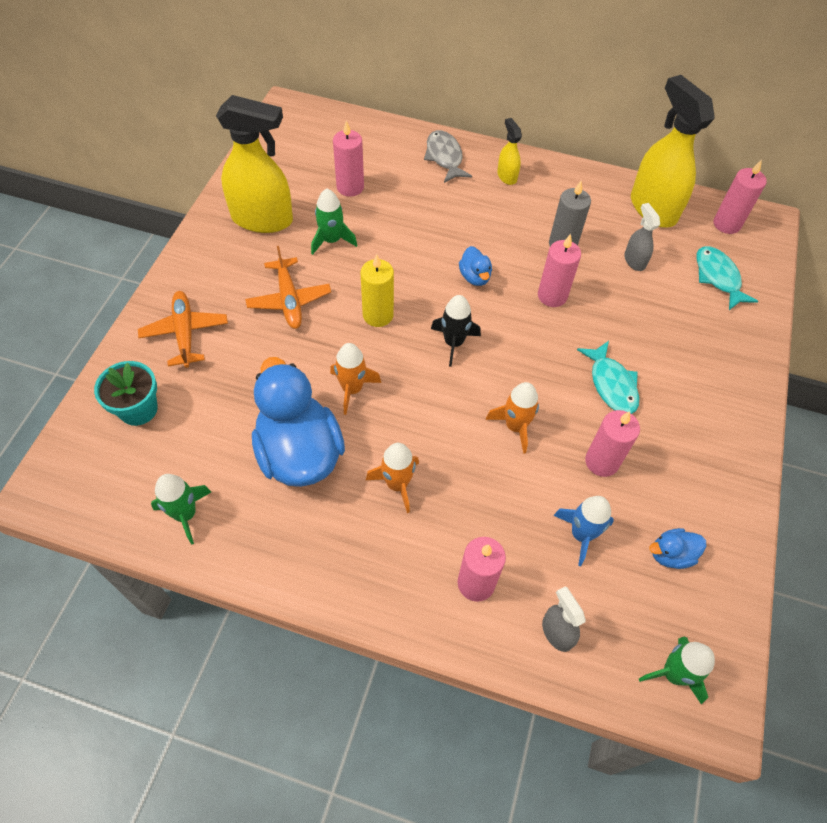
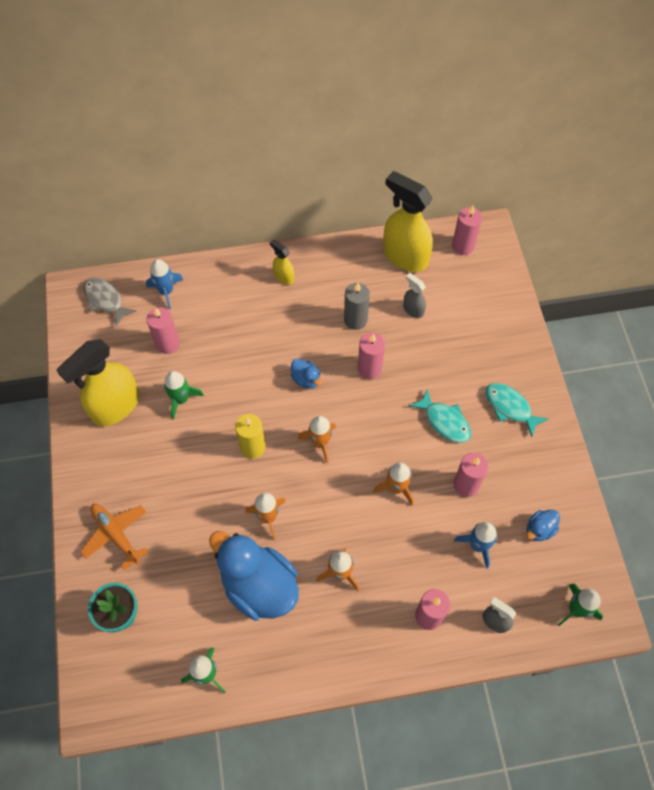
camera: 25 degrees left, 5 degrees up
yellow spray bottle [216,95,293,233] -> yellow spray bottle turned 150 degrees clockwise [56,339,139,426]
orange plane [245,246,331,329] -> none
grey fish [424,130,472,183] -> grey fish moved to [83,277,136,326]
black rocket [431,295,481,367] -> orange rocket [297,416,336,463]
turquoise fish [697,246,758,310] -> turquoise fish moved to [486,383,549,437]
none -> blue rocket [146,259,183,309]

